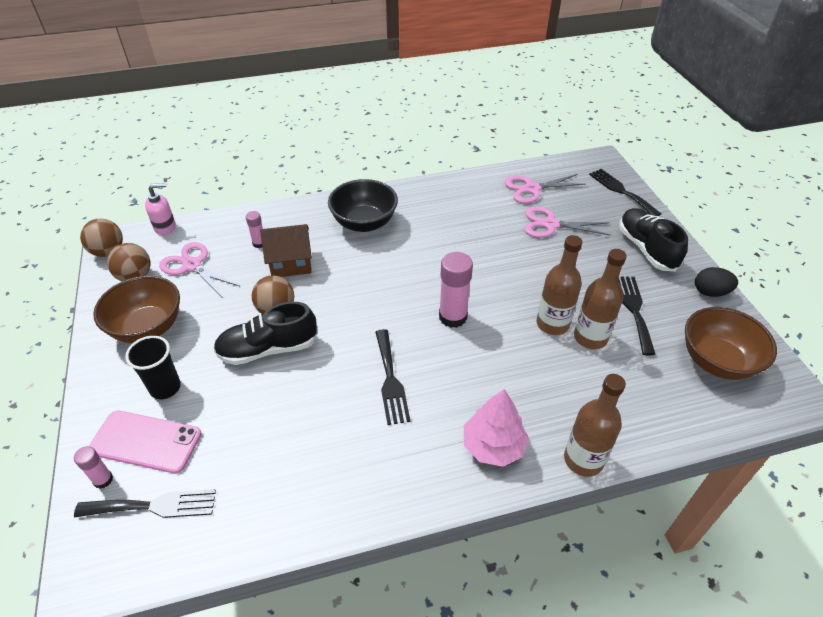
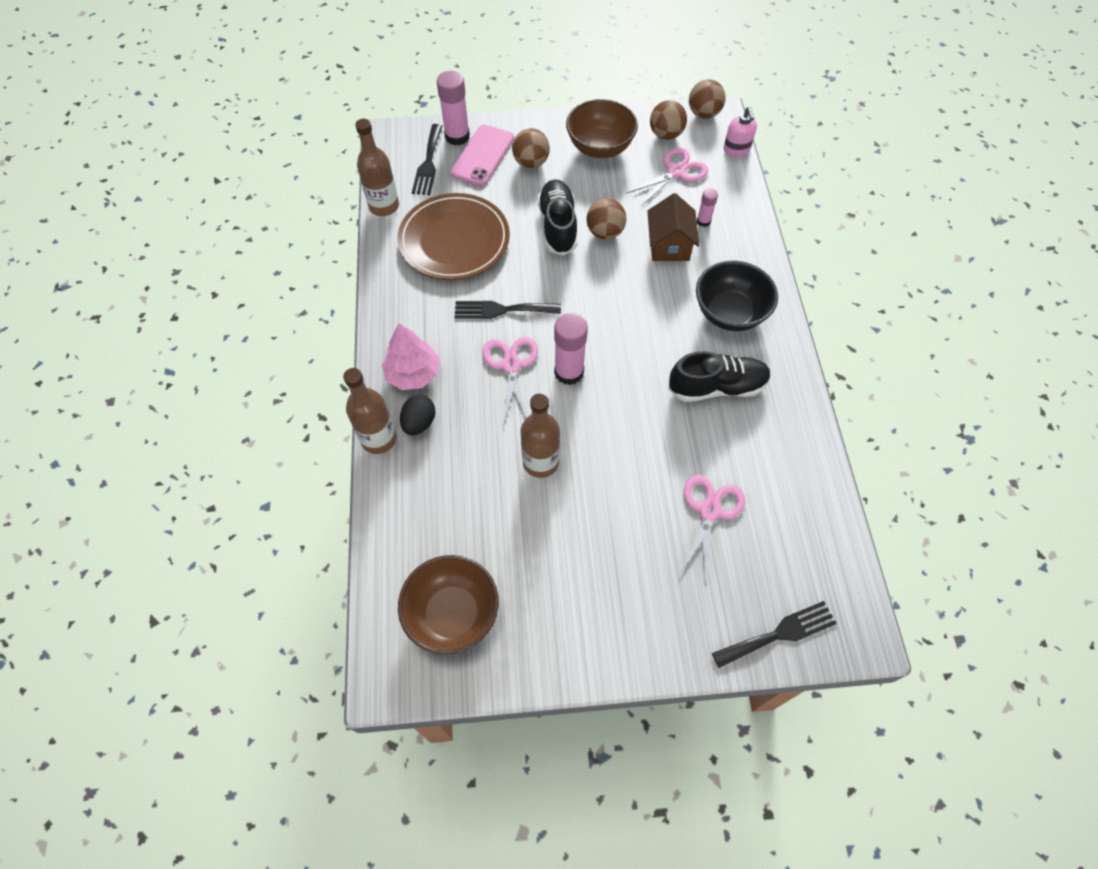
camera: 100 degrees right, 15 degrees up
pink glue stick [74,446,113,489] -> pink glue stick [436,71,470,145], size x1.87
black cup [125,336,181,399] -> brown ball [512,128,550,168]
pink scissors [505,174,586,203] -> pink scissors moved to [482,337,538,426]
brown bottle [574,249,627,349] -> brown bottle moved to [355,119,399,216]
black fork [618,277,655,356] -> none
black shoe [619,208,688,272] -> black shoe moved to [668,351,771,402]
black egg [695,267,738,297] -> black egg moved to [400,395,436,435]
none -> brown plate [397,193,510,280]

